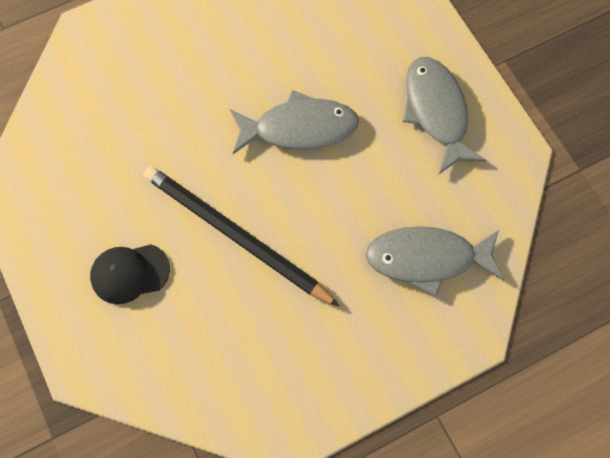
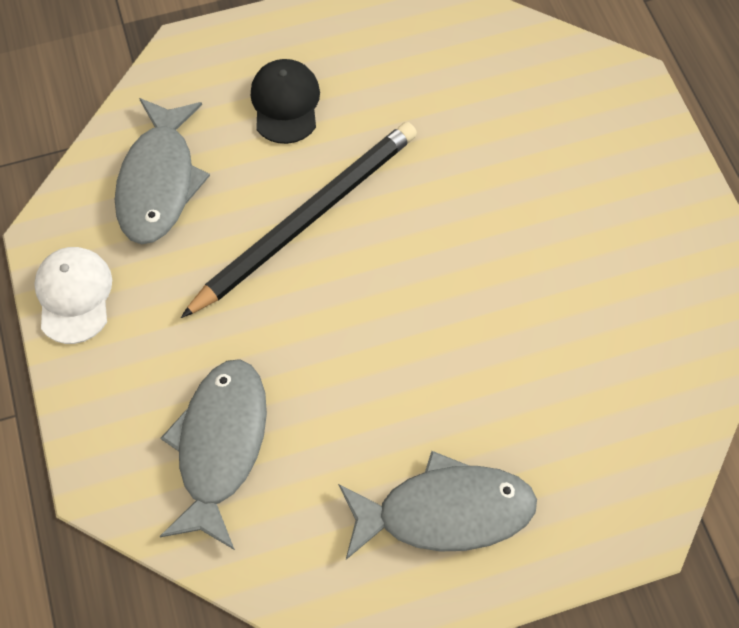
camera: 100 degrees right, 5 degrees down
grey fish [230,90,359,154] -> grey fish moved to [115,98,210,244]
none -> white cap [34,247,112,344]

